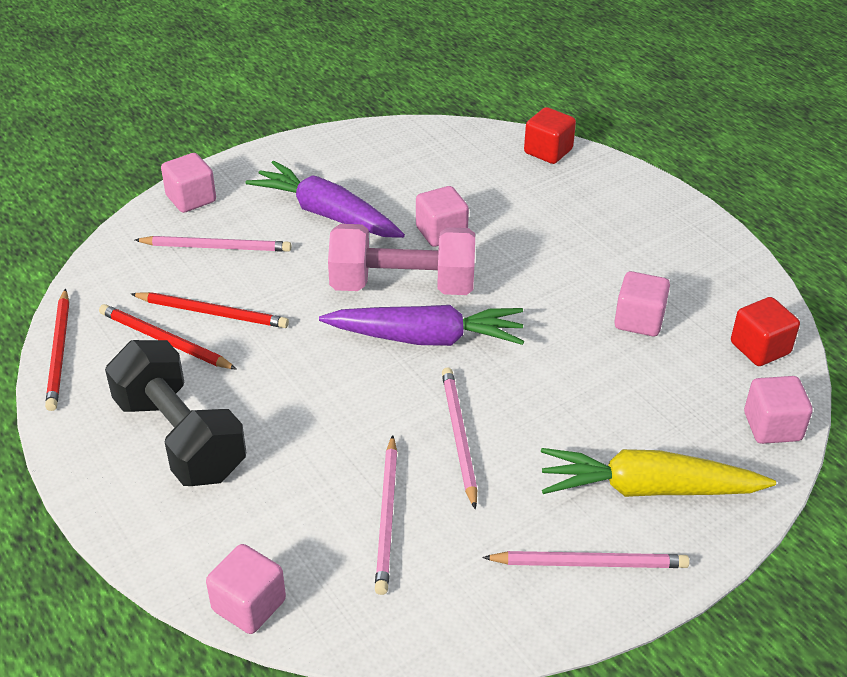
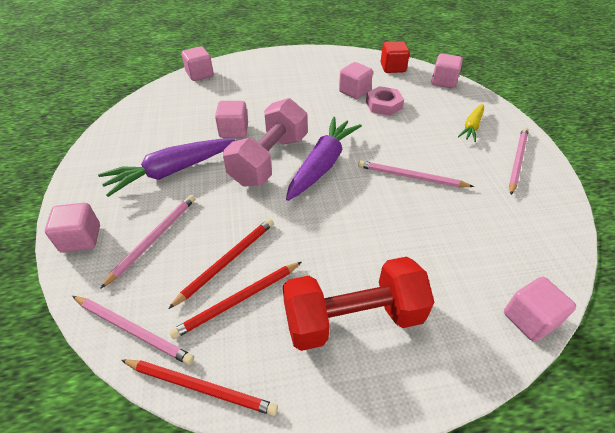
camera: 65 degrees left, 5 degrees up
black dumbbell [105,340,246,486] -> red dumbbell [283,257,434,351]
pink pencil [375,435,397,595] -> pink pencil moved to [72,296,194,365]
red cube [524,107,576,164] -> pink cube [182,46,214,81]
yellow carrot [541,448,776,497] -> yellow carrot [458,104,484,142], size x0.56
none -> pink nut [366,86,404,116]

